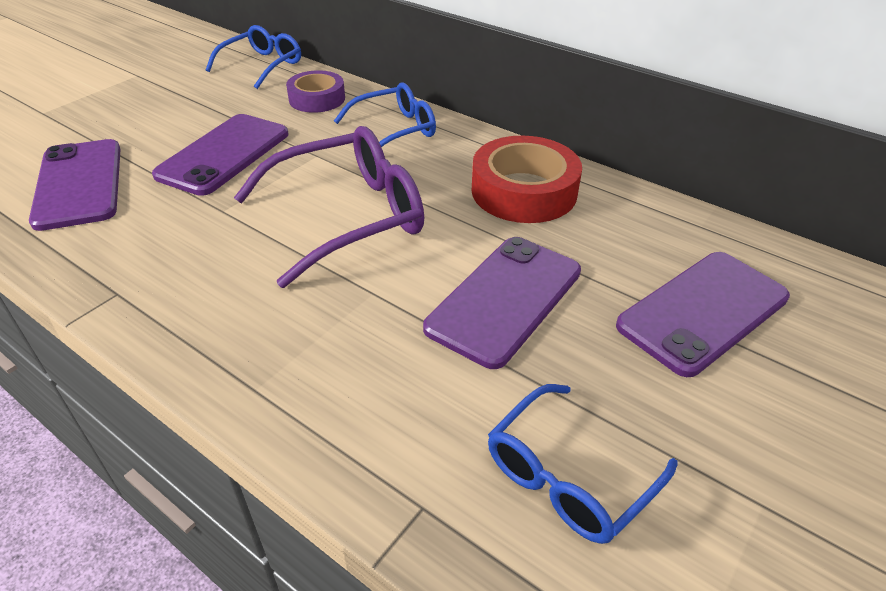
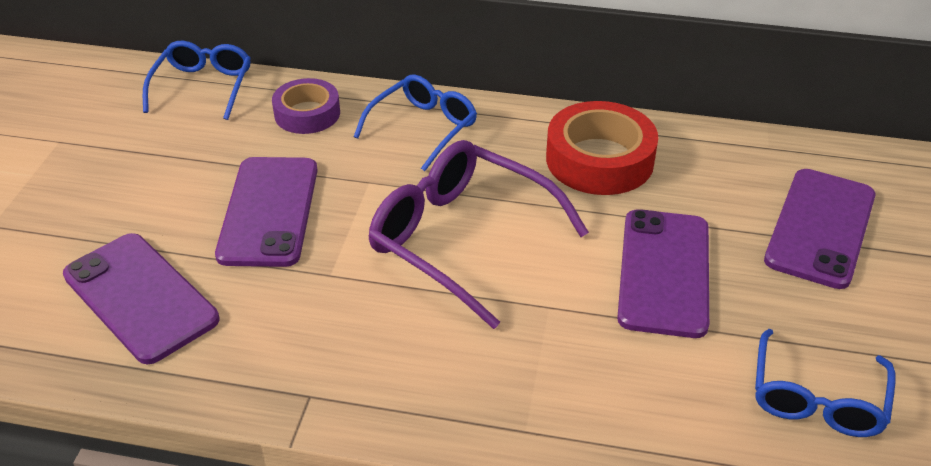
camera: 25 degrees left, 0 degrees up
purple glasses [234,126,424,288] -> purple glasses turned 90 degrees counterclockwise [369,140,589,329]

